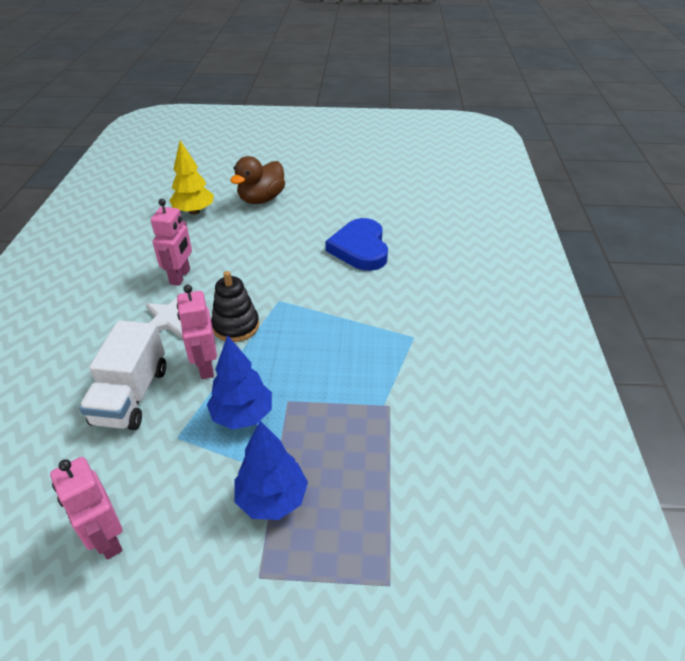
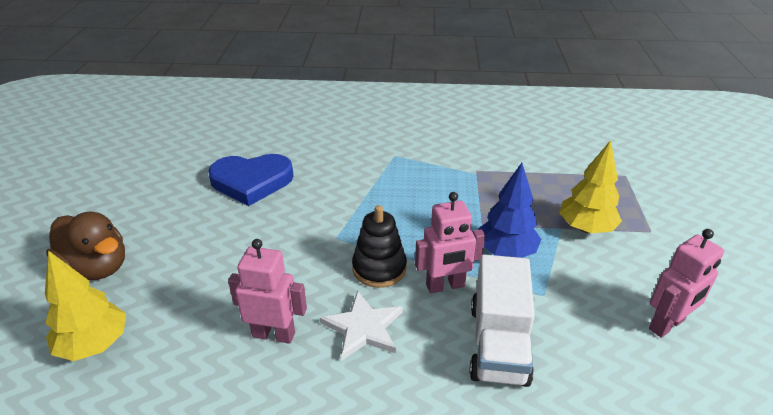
camera: 90 degrees left, 5 degrees down
white truck [79,320,166,430] -> white truck turned 90 degrees clockwise [470,255,535,387]
blue tree [234,421,308,520] -> yellow tree [559,140,622,233]

